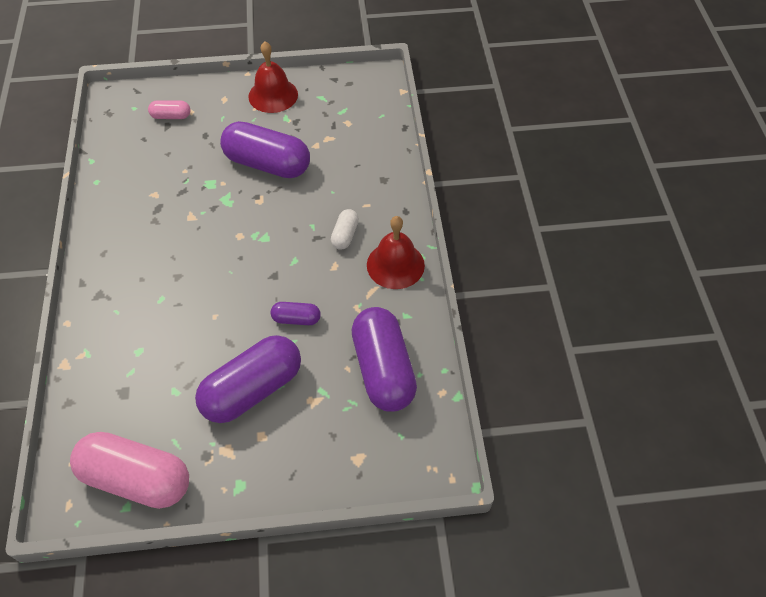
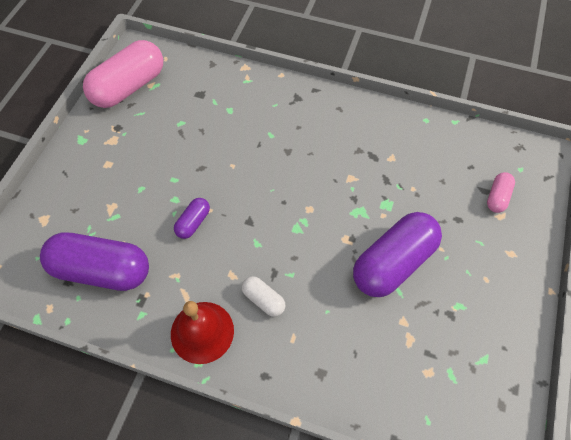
camera: 115 degrees right, 5 degrees up
purple capsule [195,335,301,423] -> none
red bell [248,41,298,113] -> none

